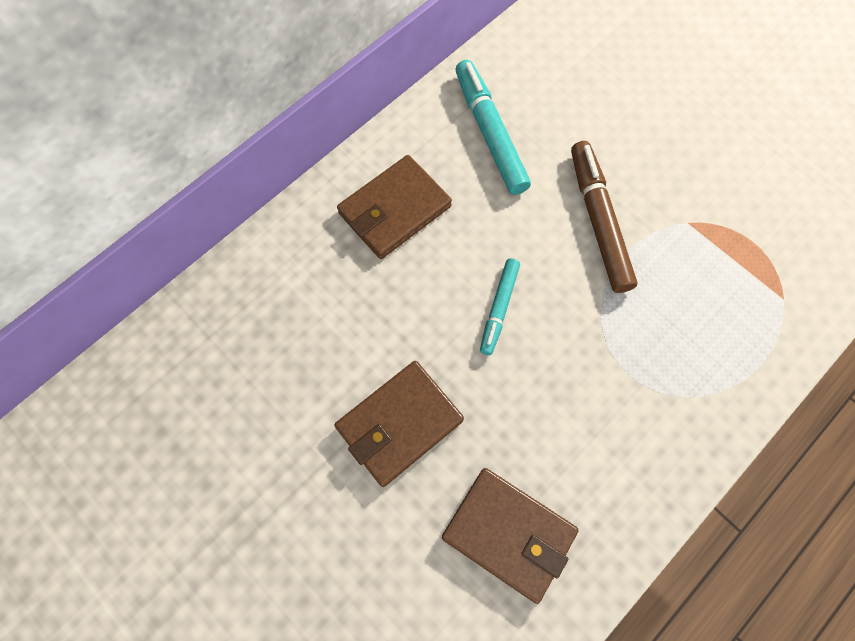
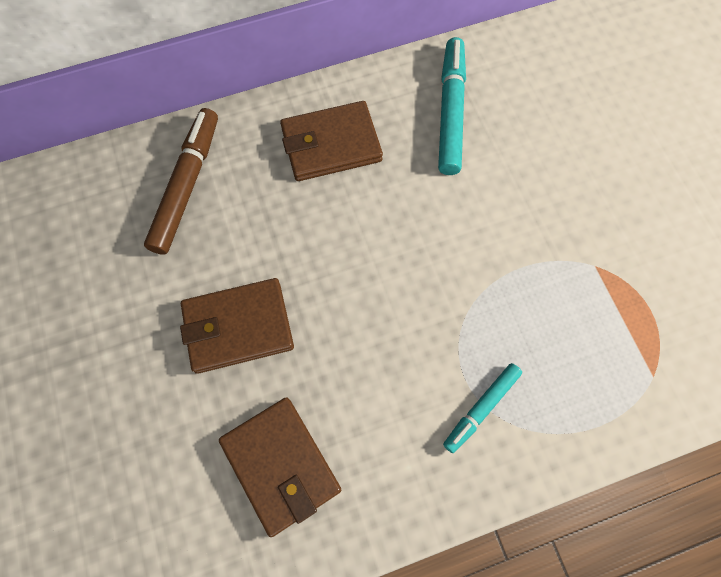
camera: 25 degrees right, 0 degrees up
turquoise marker [480,258,520,355] -> turquoise marker moved to [443,363,522,453]
brown marker [571,141,638,293] -> brown marker moved to [144,108,218,255]

